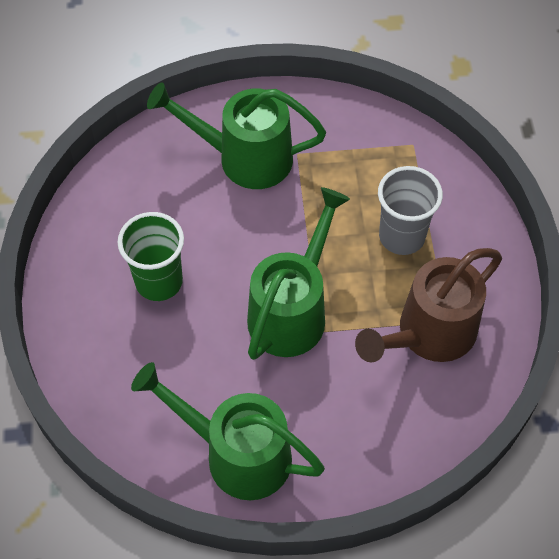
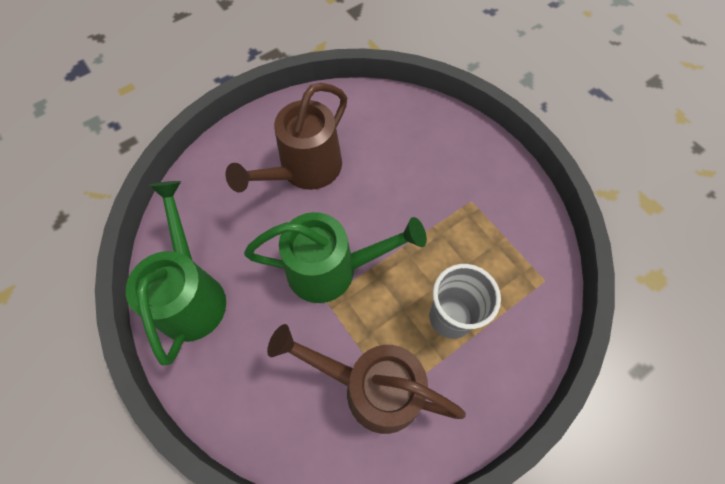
camera: 60 degrees right, 5 degrees up
green cup [117,212,184,301] -> brown watering can [225,83,347,193]
green watering can [147,82,326,189] -> none

